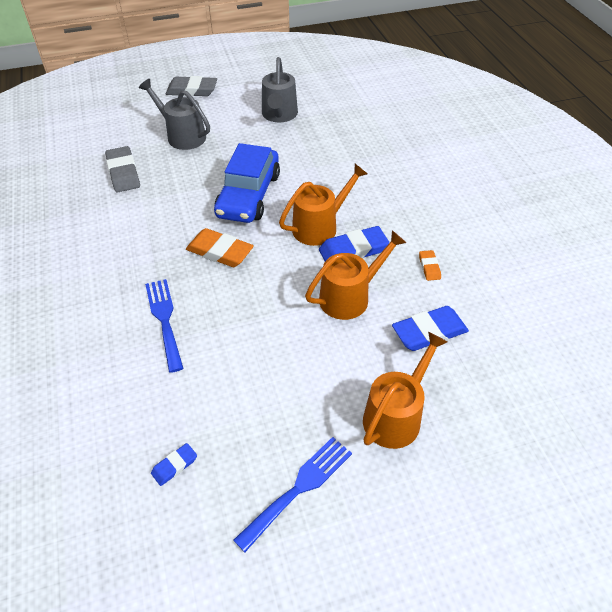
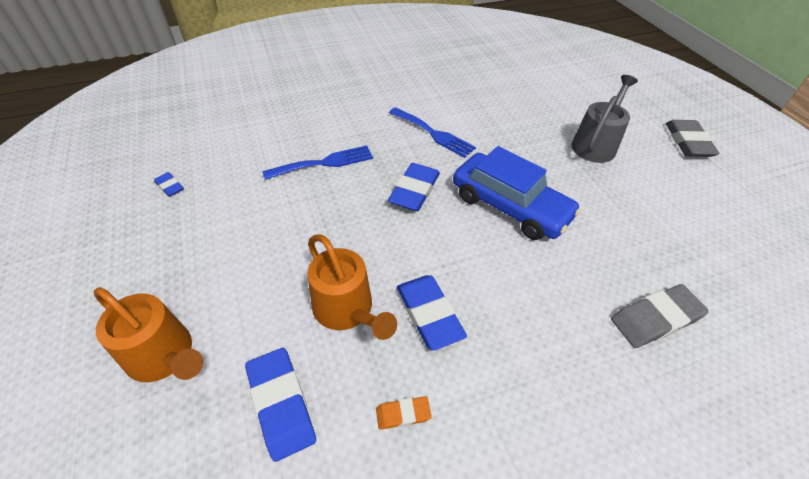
camera: 85 degrees right, 0 degrees up
grey eraser [105,146,140,192] -> grey eraser moved to [611,284,709,348]
orange eraser [186,228,254,267] -> blue eraser [388,163,440,211]
blue car [214,143,280,223] -> blue car turned 150 degrees counterclockwise [453,146,581,240]
blue fork [233,437,352,552] -> blue fork moved to [389,107,476,158]
grey watering can [262,57,298,122] -> none
orange watering can [279,164,368,246] -> none

